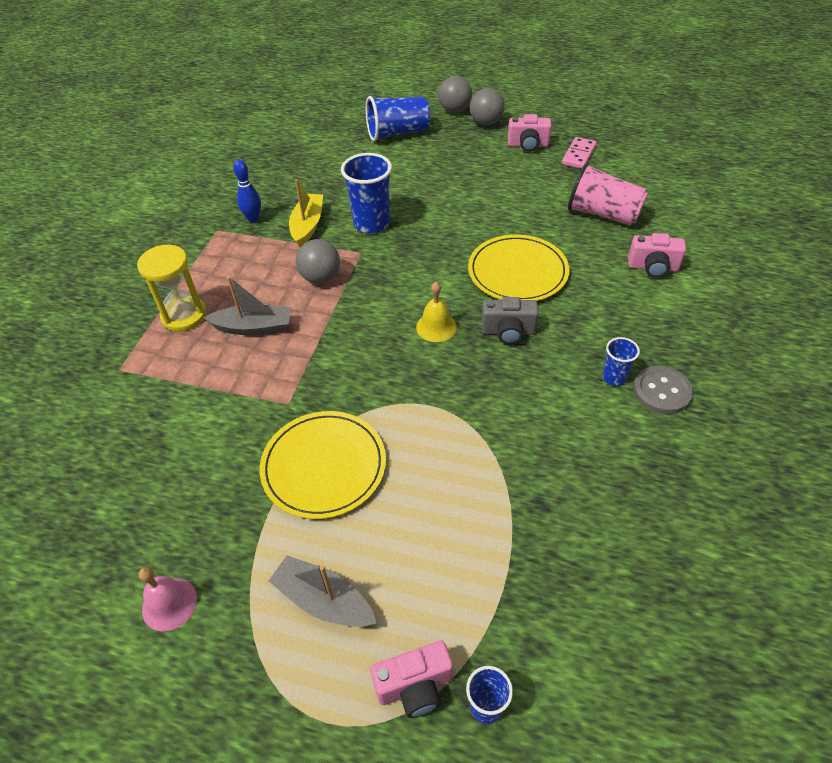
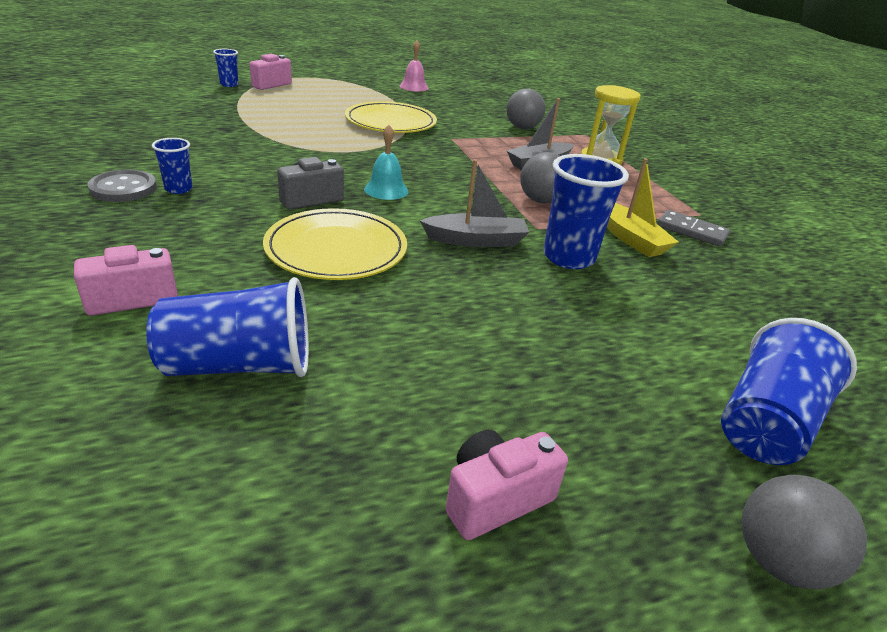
camera: 140 degrees right, 15 degrees down
blue bowling pin [233,160,261,223] -> grey domino [657,210,730,247]
grey boat [269,555,377,627] -> grey boat moved to [420,159,529,247]
yellow bell [416,282,457,342] -> turquoise bell [364,125,408,200]
grey ball [470,88,505,126] -> grey ball moved to [506,89,545,129]
pink domino [562,137,597,169] -> none
pink cup [568,163,648,226] -> blue cup [146,277,309,377]

